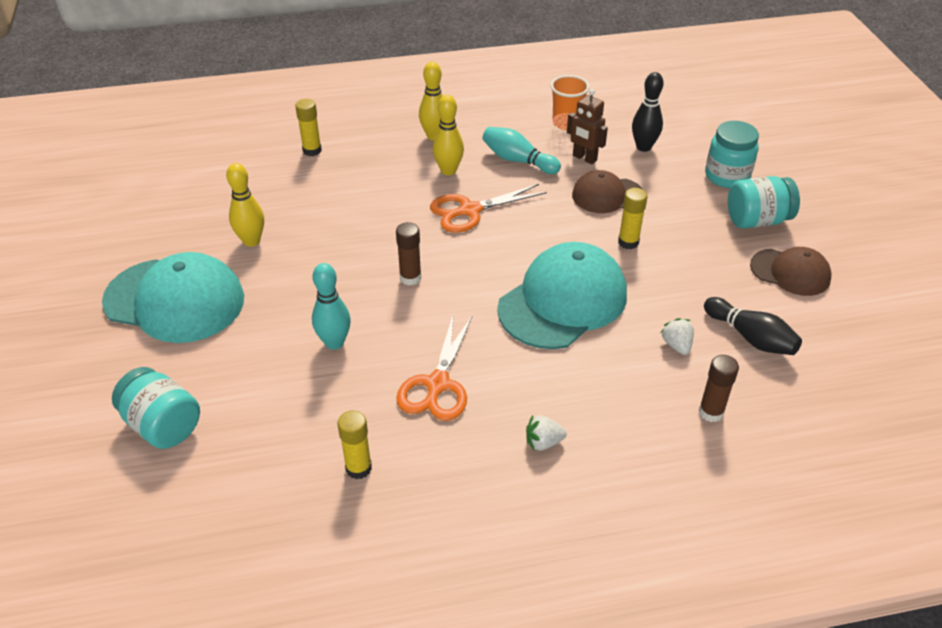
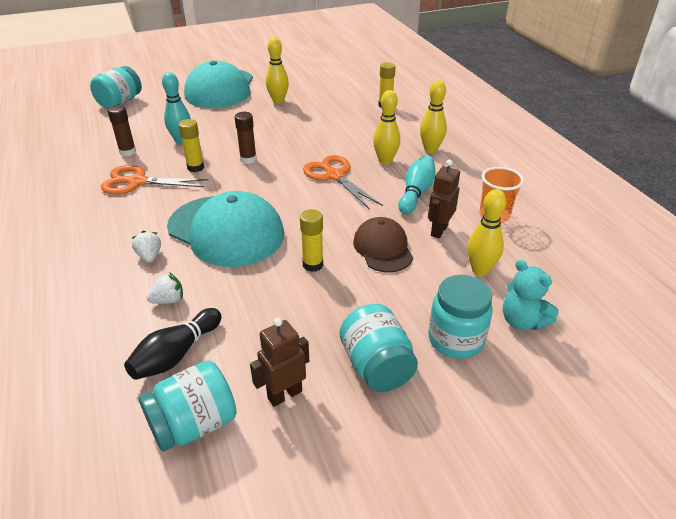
camera: 80 degrees right, 5 degrees down
yellow glue stick [337,410,372,479] -> yellow glue stick moved to [178,119,204,172]
white strawberry [526,415,567,451] -> white strawberry moved to [132,231,161,263]
black bowling pin [632,72,664,152] -> yellow bowling pin [467,189,506,276]
brown glue stick [699,355,739,422] -> brown glue stick moved to [107,105,136,156]
brown cap [750,247,831,296] -> brown robot [250,317,309,407]
none -> turquoise jar [139,360,237,451]
none -> turquoise teddy bear [503,259,559,330]

